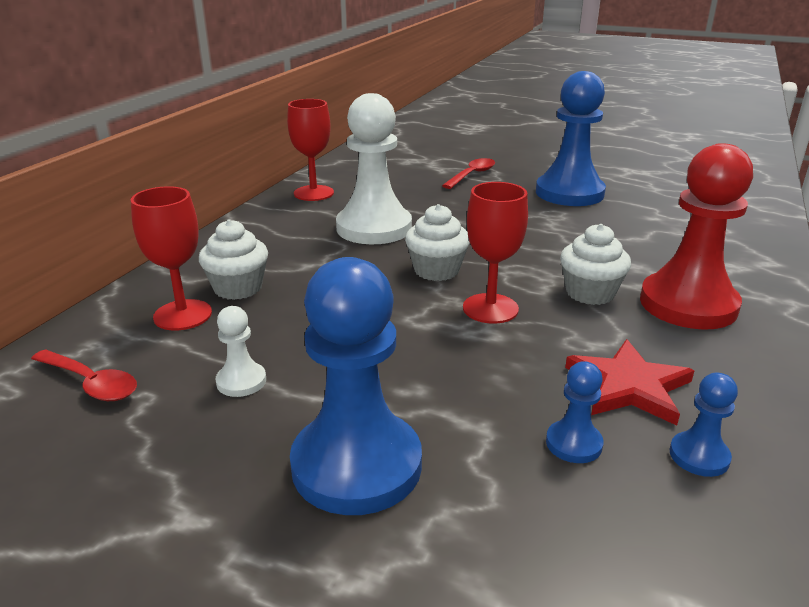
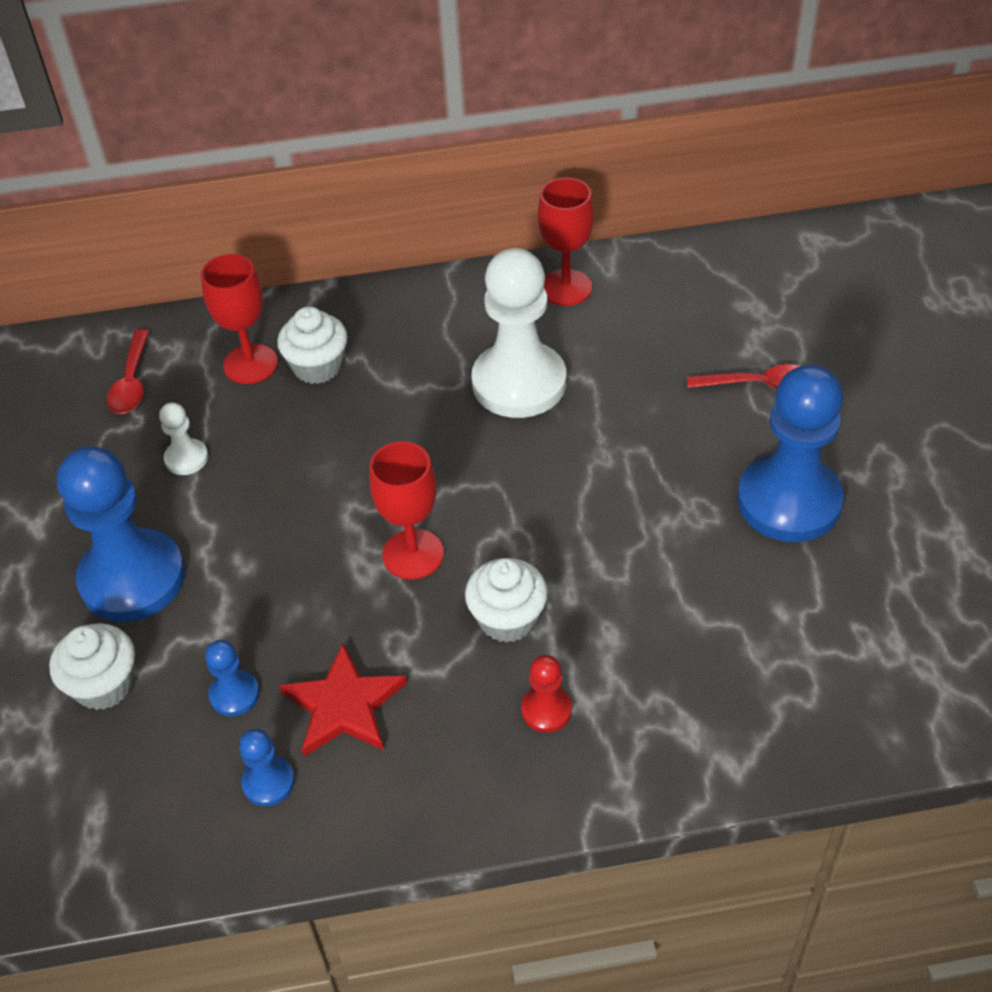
camera: 60 degrees right, 20 degrees up
white cupcake [405,204,470,281] -> white cupcake moved to [49,623,135,710]
red pawn [640,143,753,330] -> red pawn [521,655,572,732], size x0.44

